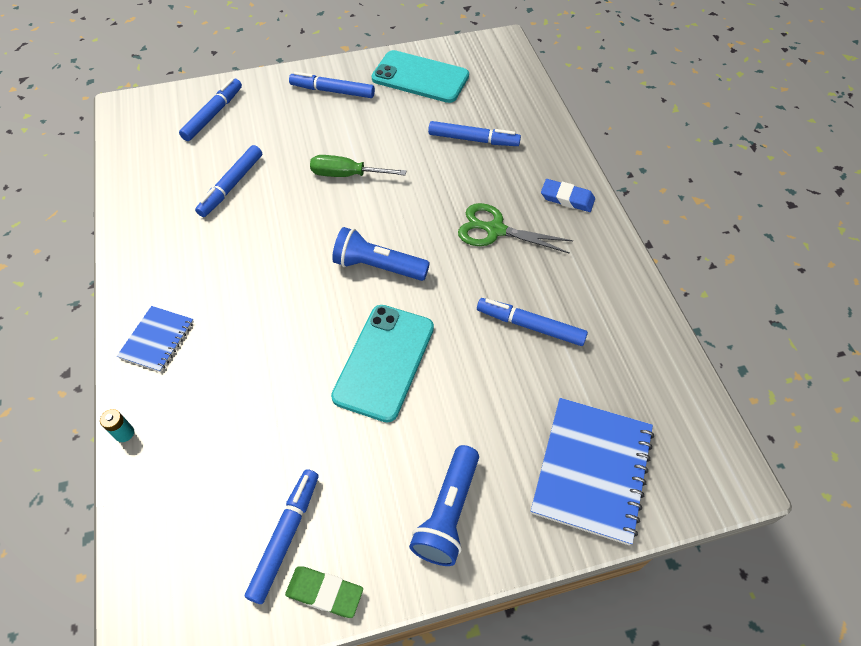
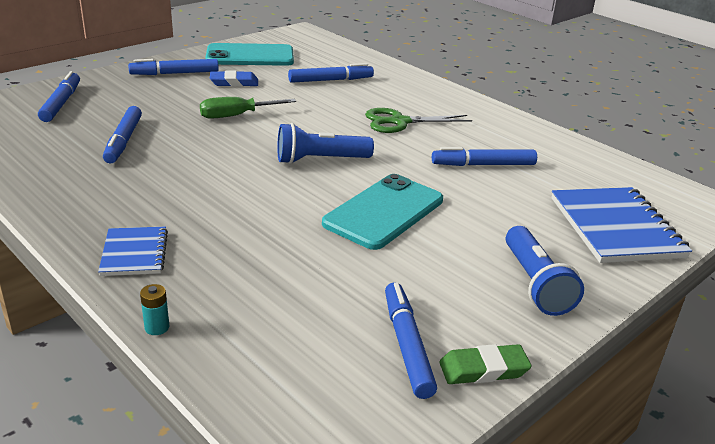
camera: 30 degrees left, 25 degrees down
turquoise phone [331,305,434,423] -> turquoise phone turned 45 degrees clockwise [322,174,443,250]
blue eraser [541,179,595,212] -> blue eraser moved to [210,71,258,87]

